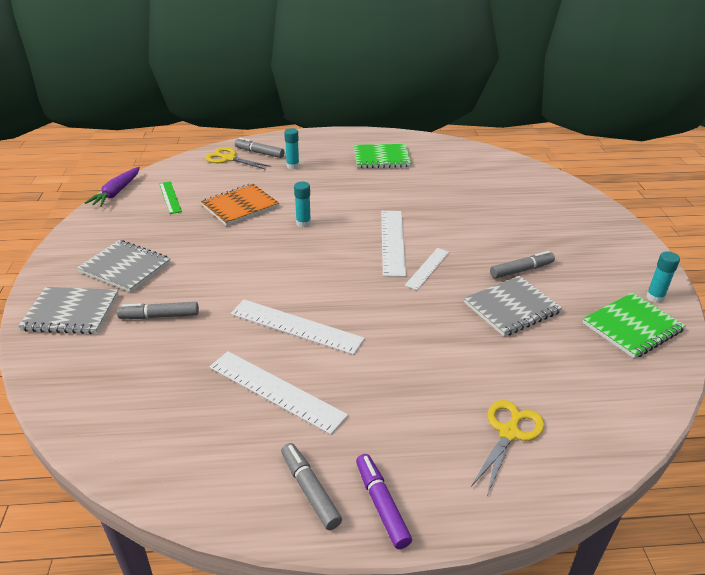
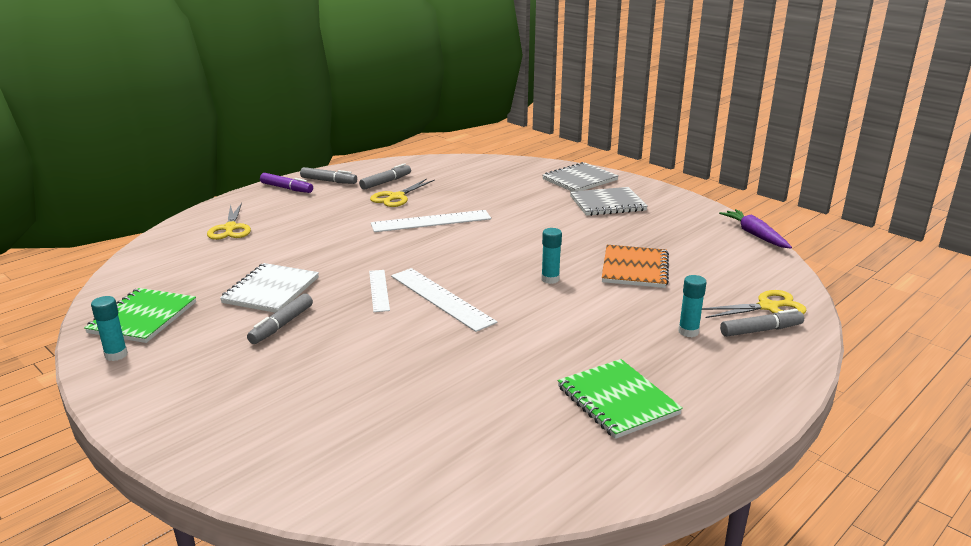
camera: 140 degrees right, 10 degrees down
grey marker [117,302,199,319] -> grey marker moved to [359,163,411,190]
green ruler [159,181,182,214] -> none
white ruler [209,351,348,435] -> yellow scissors [370,179,435,207]
green notebook [354,144,411,168] -> green notebook turned 75 degrees counterclockwise [558,359,683,439]
grey notebook [464,276,562,337] -> white notebook [220,263,319,313]

